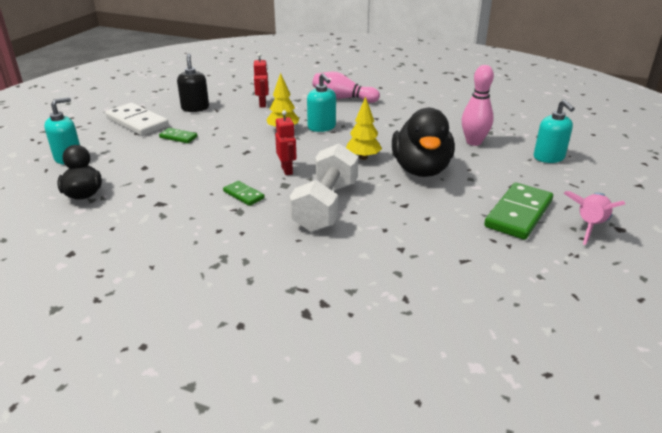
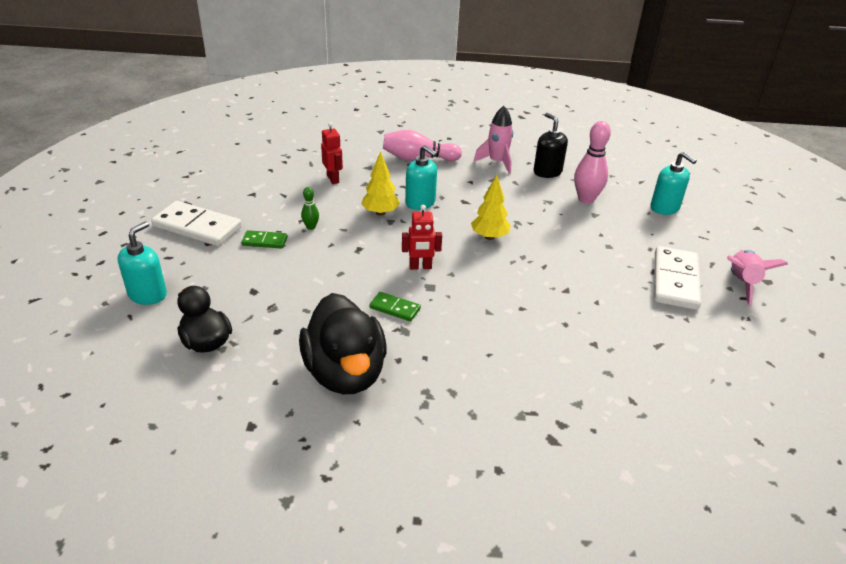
camera: 20 degrees left, 5 degrees up
black soap dispenser [177,54,209,112] -> black soap dispenser moved to [534,113,568,178]
red robot [275,110,297,175] -> red robot turned 120 degrees clockwise [402,205,442,270]
white dumbbell [290,144,358,232] -> none
black duck [392,108,455,177] -> black duck moved to [299,293,387,394]
green domino [484,183,553,240] -> white domino [654,246,701,310]
none -> green bowling pin [301,187,319,230]
none -> pink rocket [474,106,513,174]

